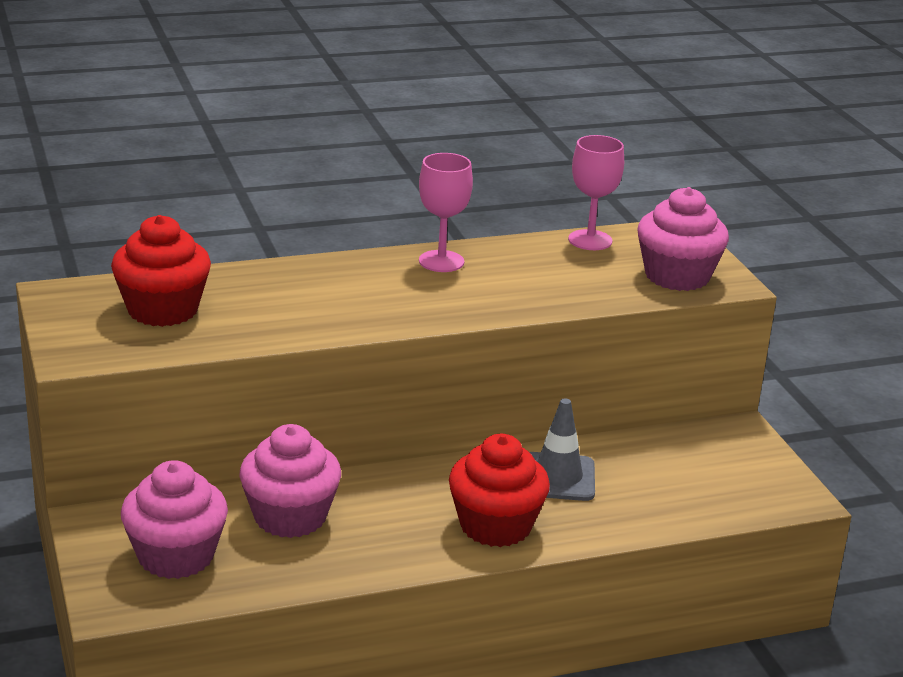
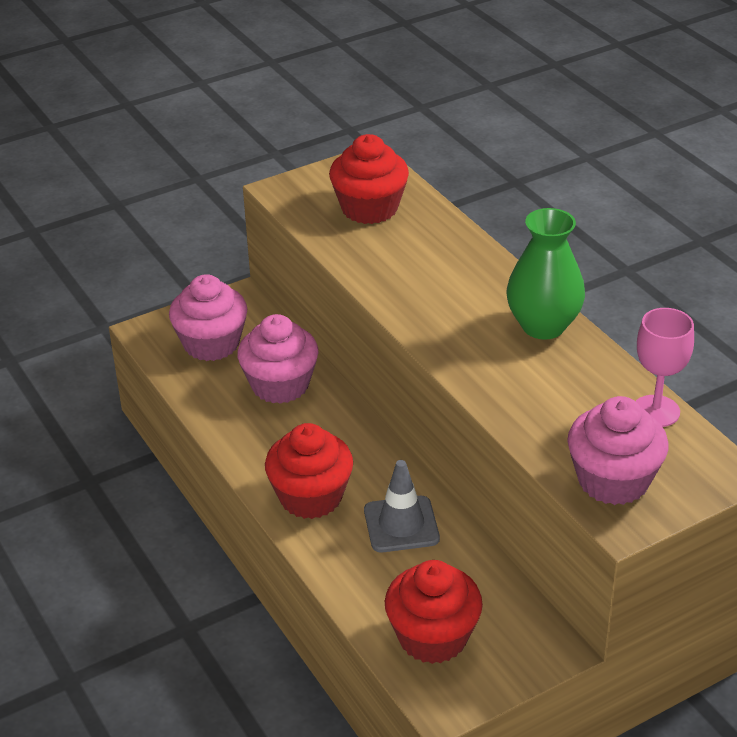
camera: 80 degrees right, 10 degrees up
pink goblet [419,153,473,272] -> green vase [506,208,585,340]
none -> red cupcake [385,560,483,664]

